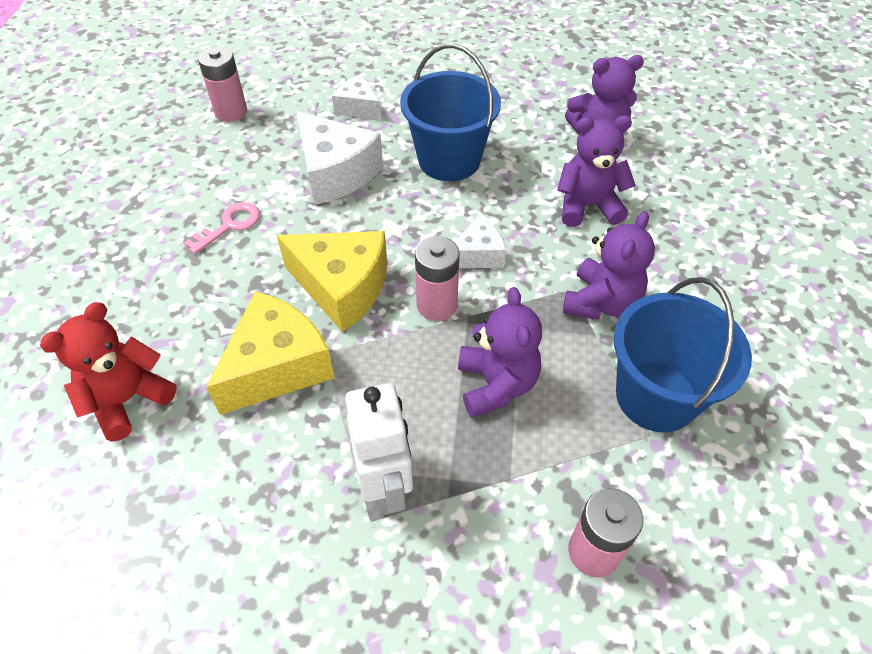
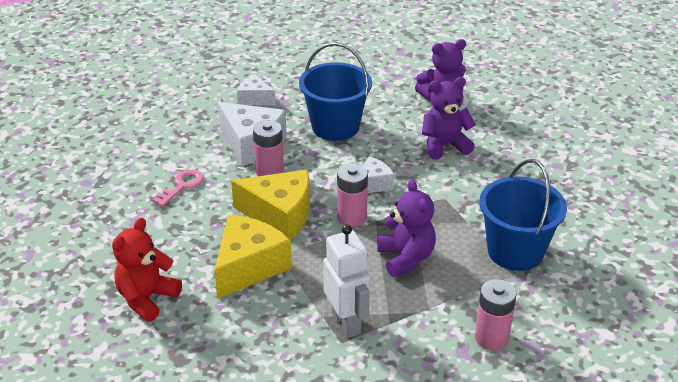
camera: 10 degrees left, 15 degrees down
pink battery [198,46,247,122] -> pink battery moved to [253,120,284,176]
purple teddy bear [563,211,655,320] -> none

